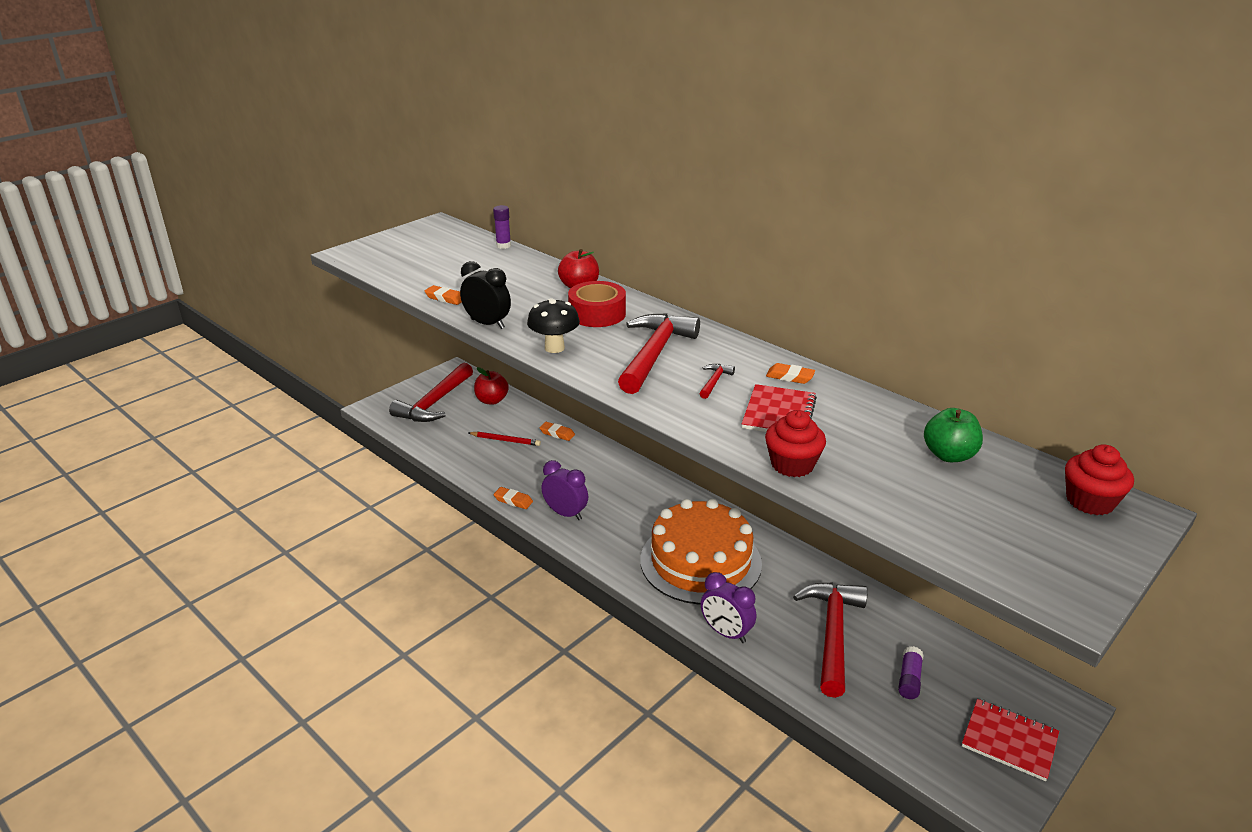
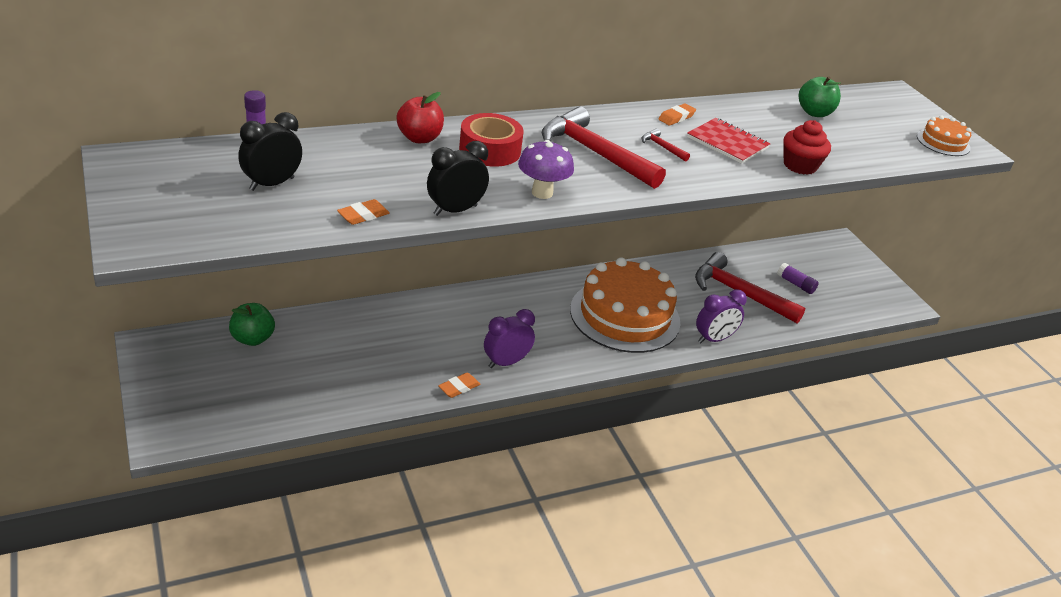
camera: 70 degrees left, 5 degrees up
red hammer [389,363,473,422] -> none
red pencil [469,431,541,446] -> none
red apple [474,367,509,405] -> green apple [229,303,275,346]
black mushroom [527,298,580,353] -> purple mushroom [518,140,574,199]
orange eraser [540,422,575,441] -> none
red notebook [962,699,1059,781] -> none
red cupcake [1065,444,1134,515] -> none
none -> black clock [238,112,302,191]
none -> orange cake [917,115,971,156]

